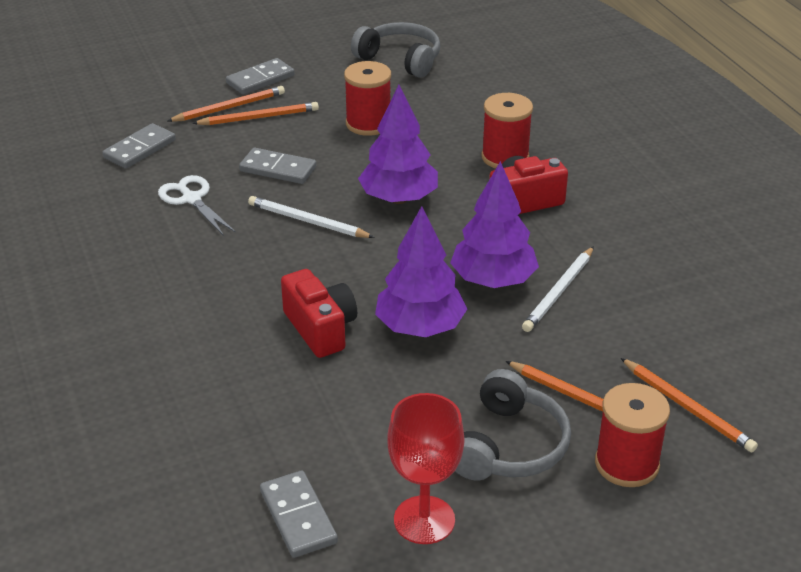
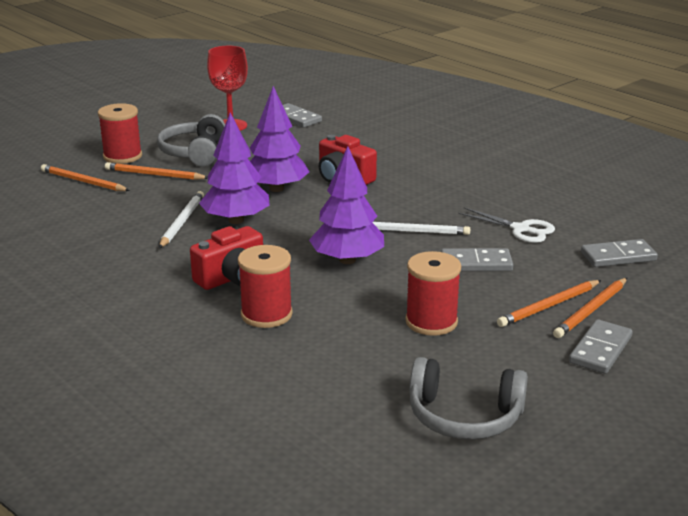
camera: 160 degrees right, 10 degrees down
grey domino [102,123,176,169] -> grey domino turned 60 degrees clockwise [581,239,658,267]

